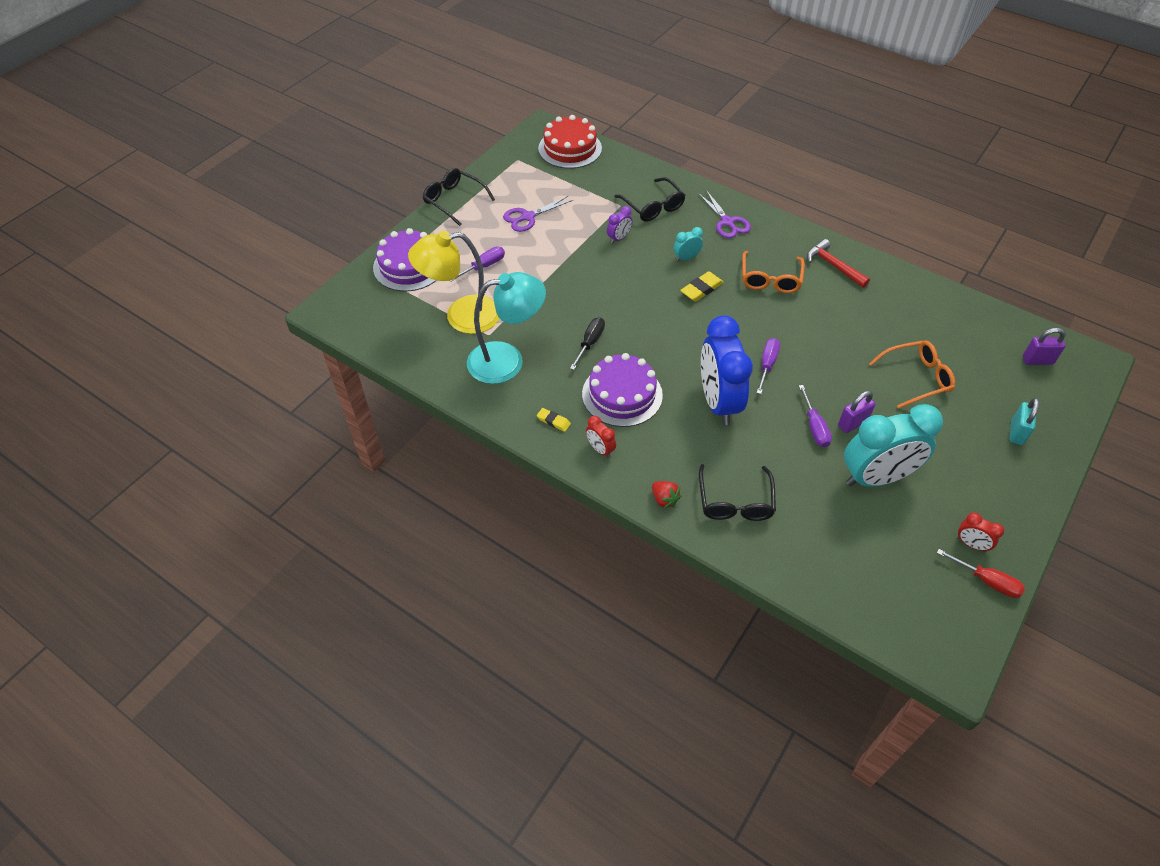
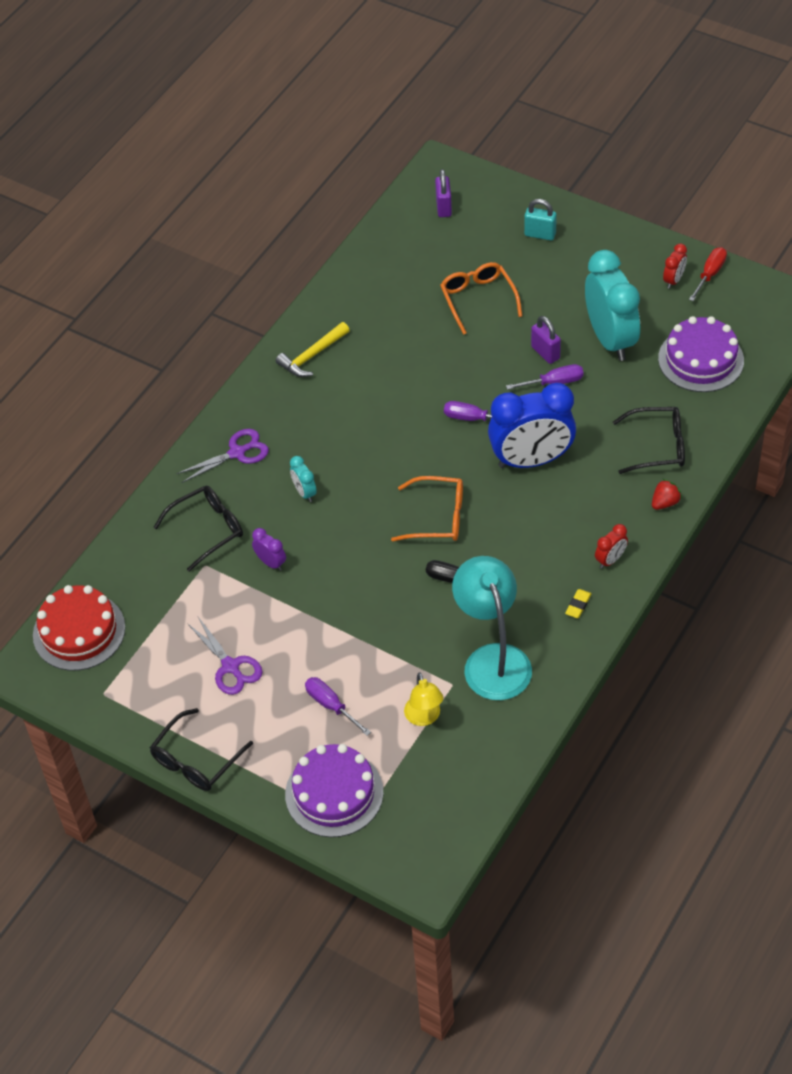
camera: 90 degrees left, 0 degrees up
yellow lamp [408,231,499,334] -> yellow lamp [404,672,444,726], size x0.53
purple cake [582,353,663,427] -> purple cake moved to [658,316,744,392]
yellow eraser [680,271,724,302] -> none
orange glasses [742,251,805,293] -> orange glasses moved to [391,476,463,542]
red hammer [807,239,870,288] -> yellow hammer [276,322,350,377]

